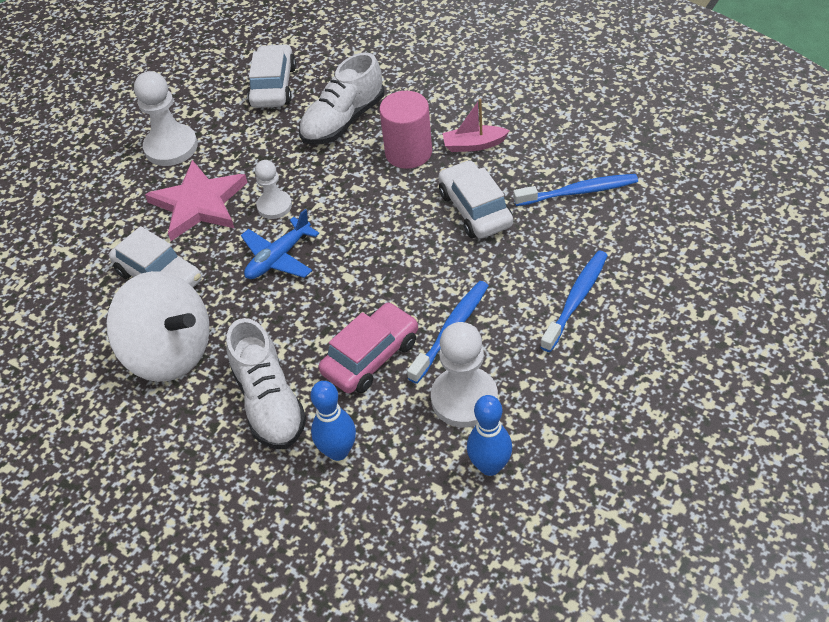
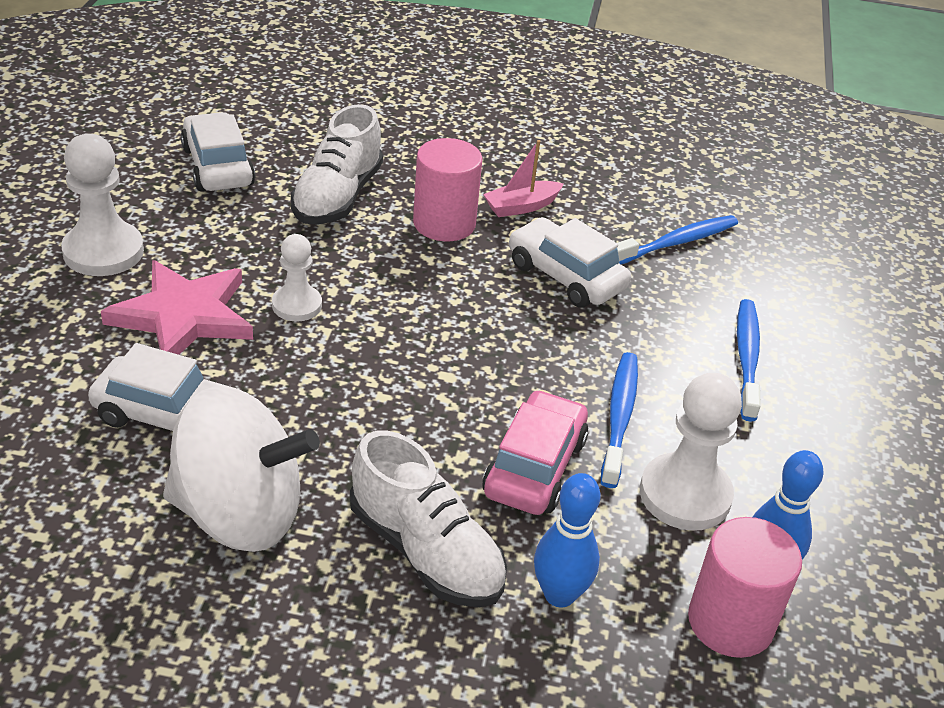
camera: 30 degrees left, 10 degrees down
blue plane [241,209,319,279] -> none
none -> pink cylinder [688,517,802,658]

